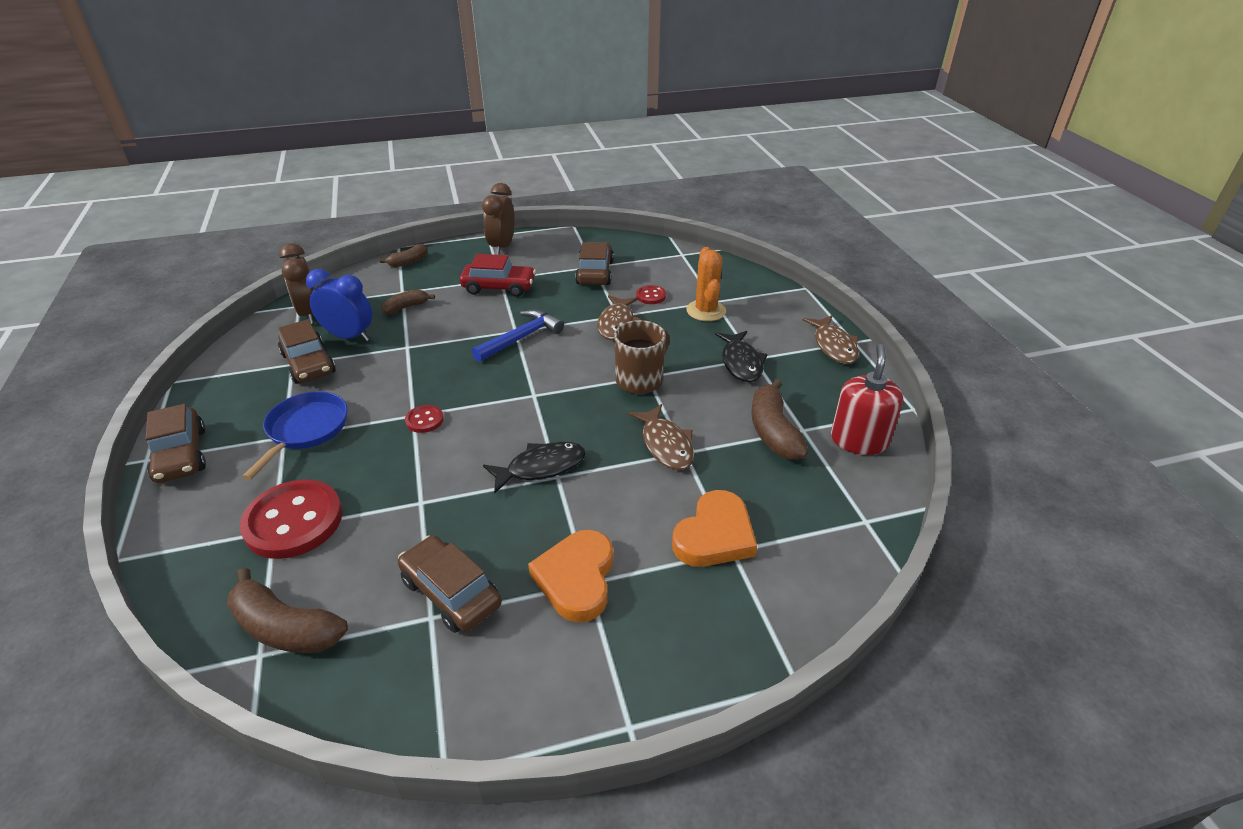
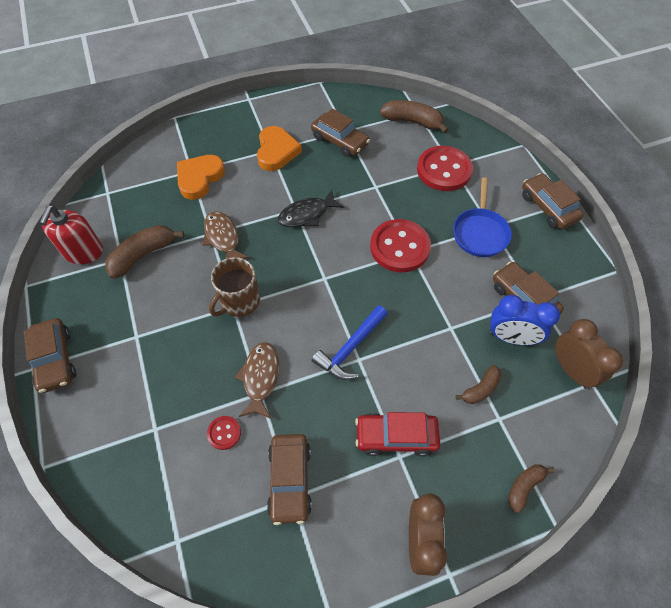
camera: 175 degrees right, 20 degrees up
red button [405,405,444,433] -> red button [370,219,431,272], size x2.18
orange cactus [686,247,726,321] -> none
black fish [715,331,768,382] -> none
brown banana [751,379,809,460] -> brown banana turned 120 degrees counterclockwise [105,225,184,279]
brown fish [803,315,859,364] -> brown car [24,318,76,393]

